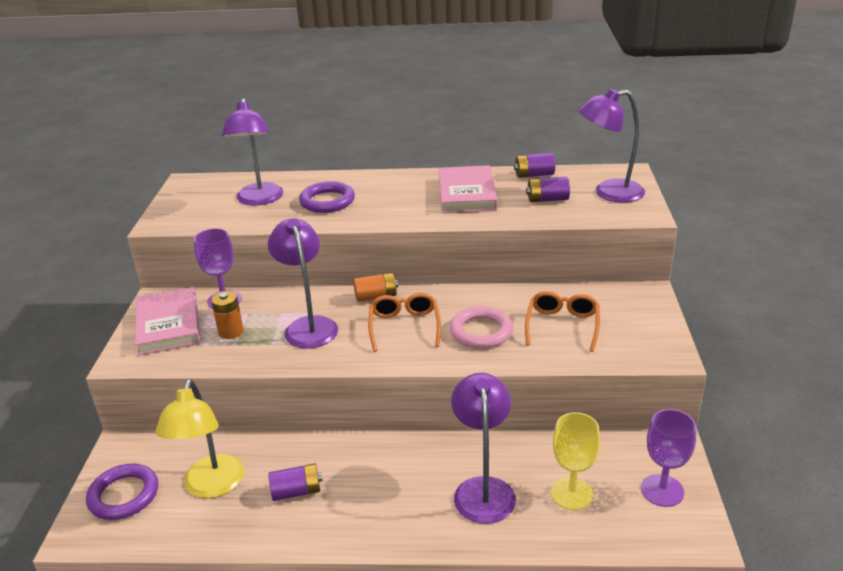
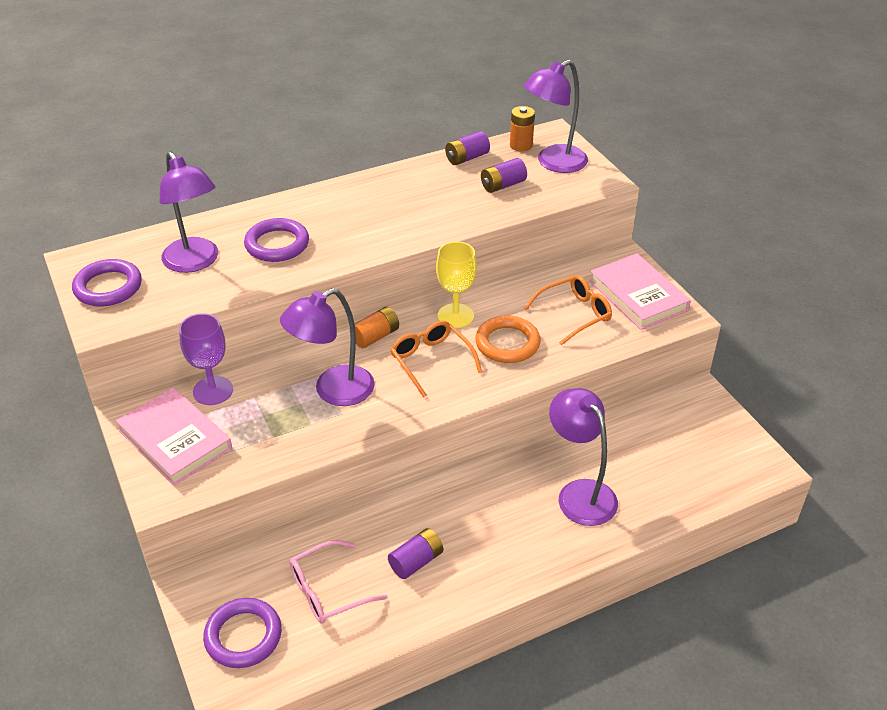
camera: 30 degrees left, 10 degrees up
yellow lamp [156,379,244,498] -> pink glasses [289,540,388,624]
orange battery [211,291,244,339] -> orange battery moved to [510,106,535,152]
purple lamp [268,218,338,349] -> purple lamp turned 75 degrees counterclockwise [280,288,375,406]
pink book [439,165,497,213] -> pink book moved to [589,254,691,330]
pink ring [450,306,513,349] -> orange ring [475,315,540,363]
orange glasses [525,291,600,352] -> orange glasses turned 75 degrees clockwise [524,275,612,345]
yellow goblet [551,412,600,510] -> yellow goblet moved to [436,241,477,328]
purple goblet [641,409,696,507] -> none
none -> purple ring [72,259,142,307]

